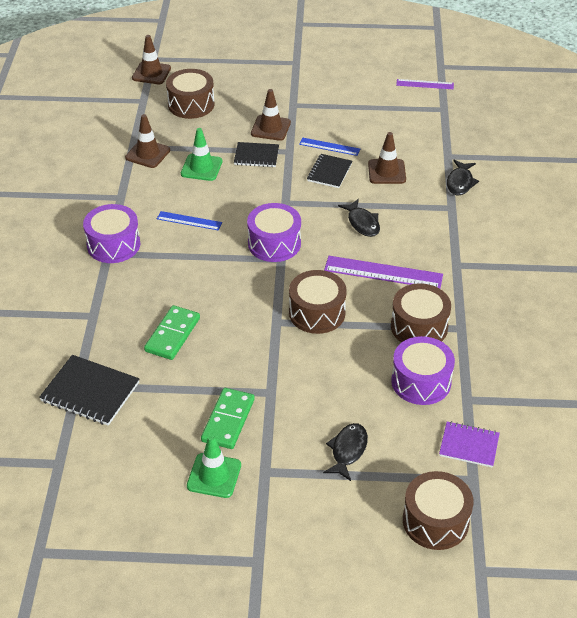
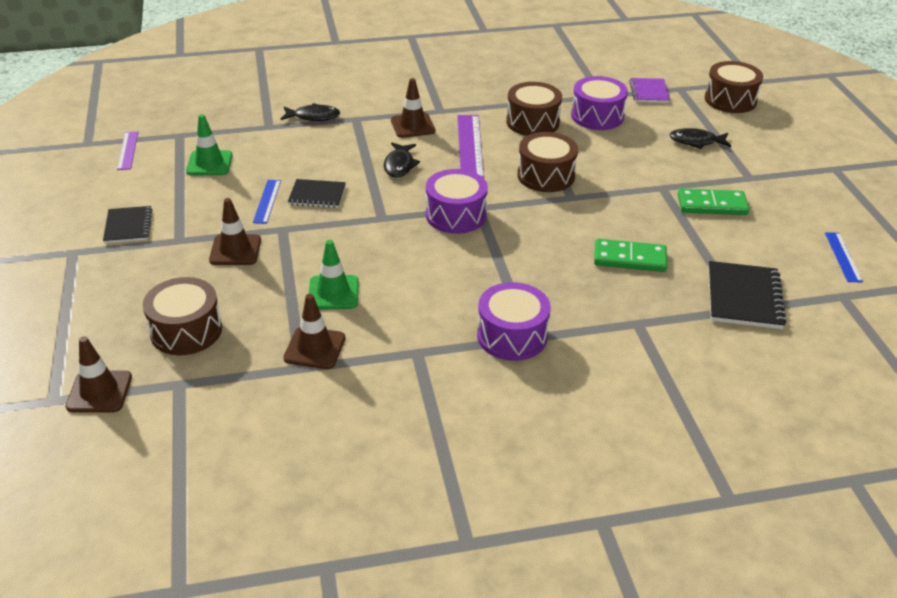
camera: 105 degrees left, 5 degrees down
blue ruler [157,211,222,230] -> blue ruler moved to [825,232,863,282]
green traffic cone [187,435,241,498] -> green traffic cone moved to [186,114,233,175]
black notebook [234,142,279,167] -> black notebook moved to [103,206,152,243]
black fish [338,199,380,237] -> black fish turned 135 degrees clockwise [384,143,420,177]
brown traffic cone [368,132,406,184] -> brown traffic cone moved to [391,78,436,138]

